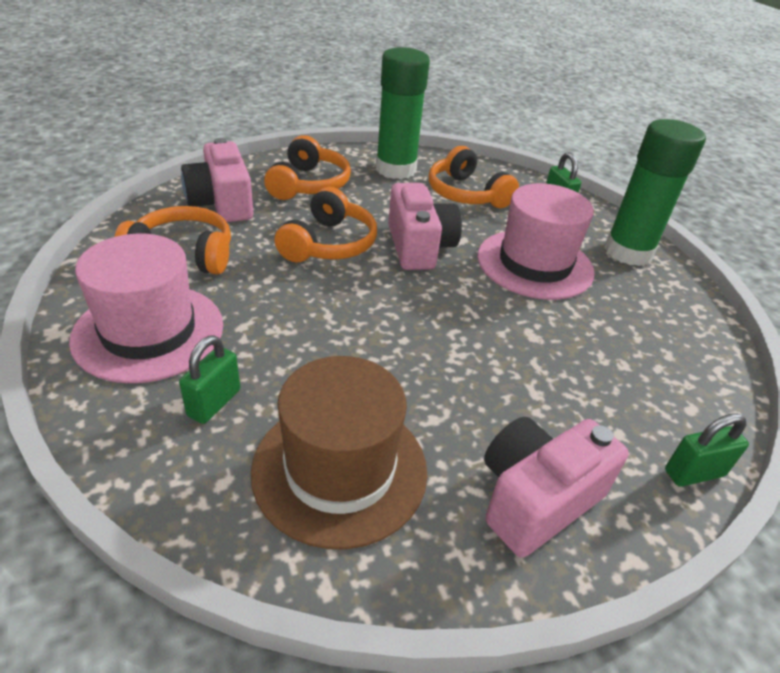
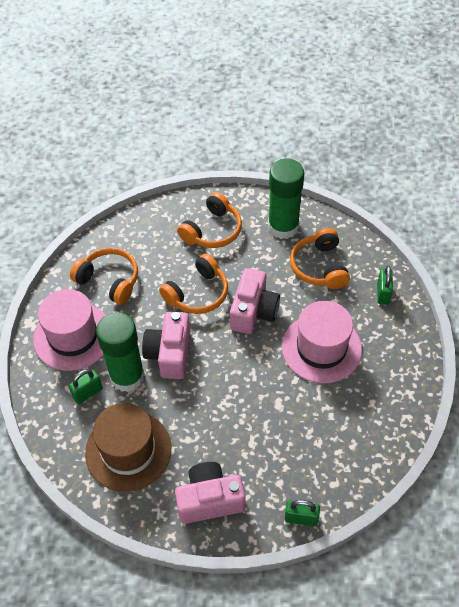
camera: 30 degrees right, 15 degrees up
pink camera [181,138,253,222] -> pink camera moved to [142,312,190,379]
green glue stick [604,119,706,266] -> green glue stick moved to [96,312,145,392]

